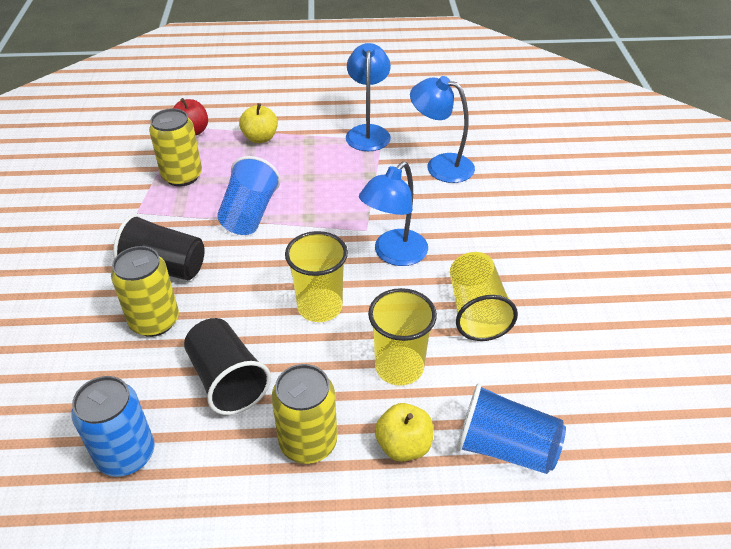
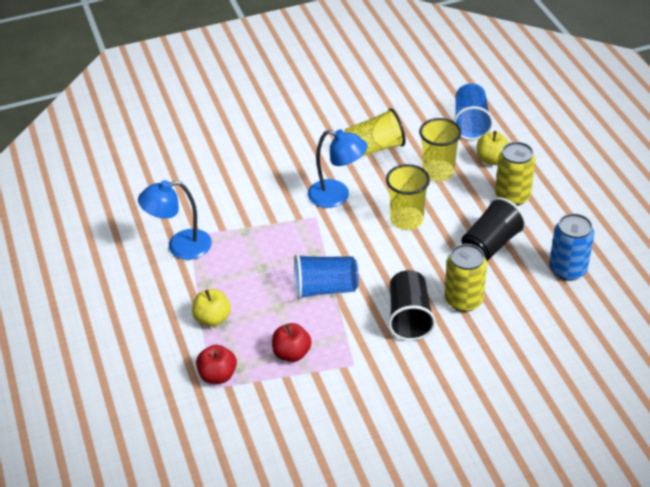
camera: 105 degrees left, 0 degrees up
yellow can [149,108,202,187] -> red apple [272,323,312,362]
blue lamp [410,76,475,183] -> none

